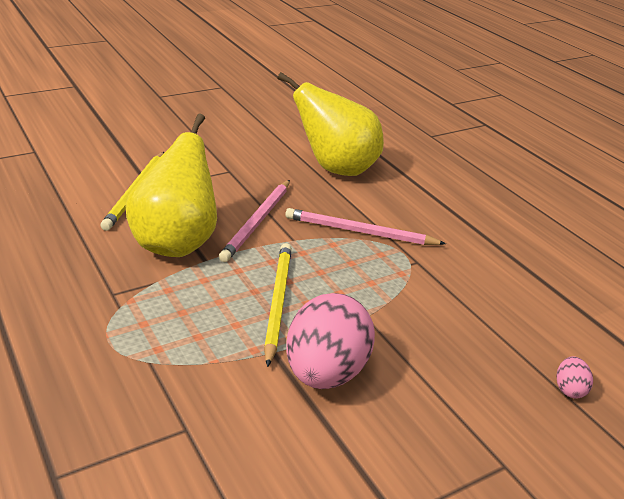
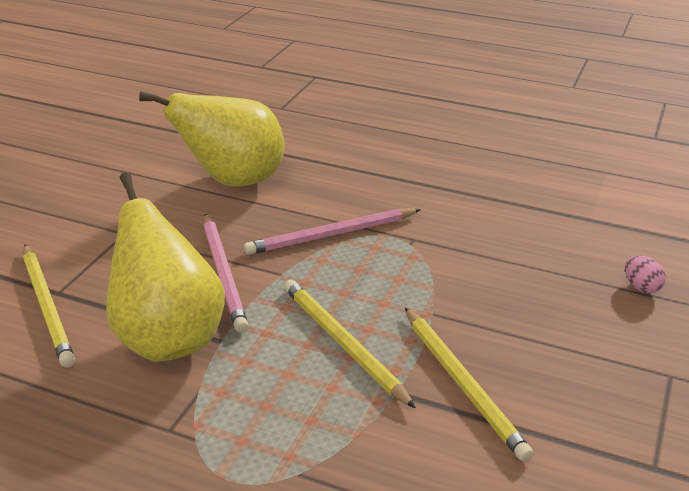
camera: 35 degrees left, 0 degrees up
pink egg [286,293,375,389] -> yellow pencil [405,308,533,462]

